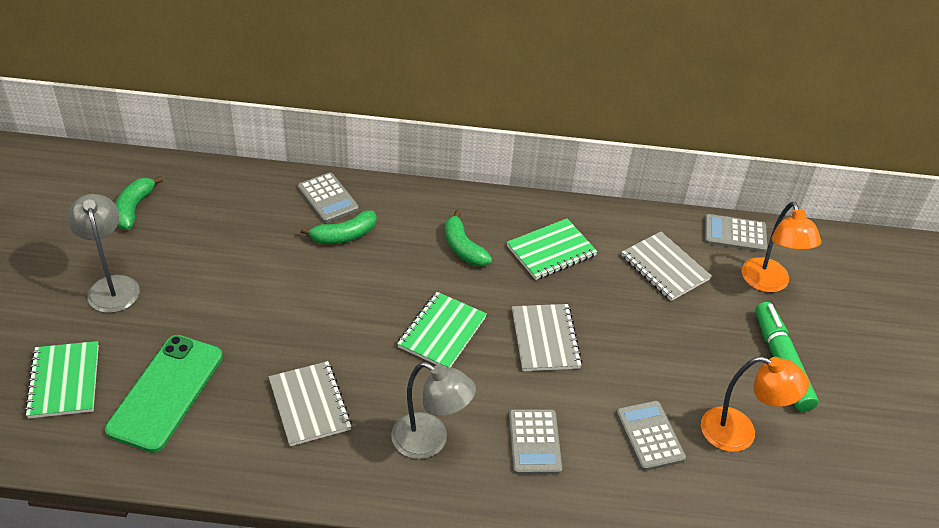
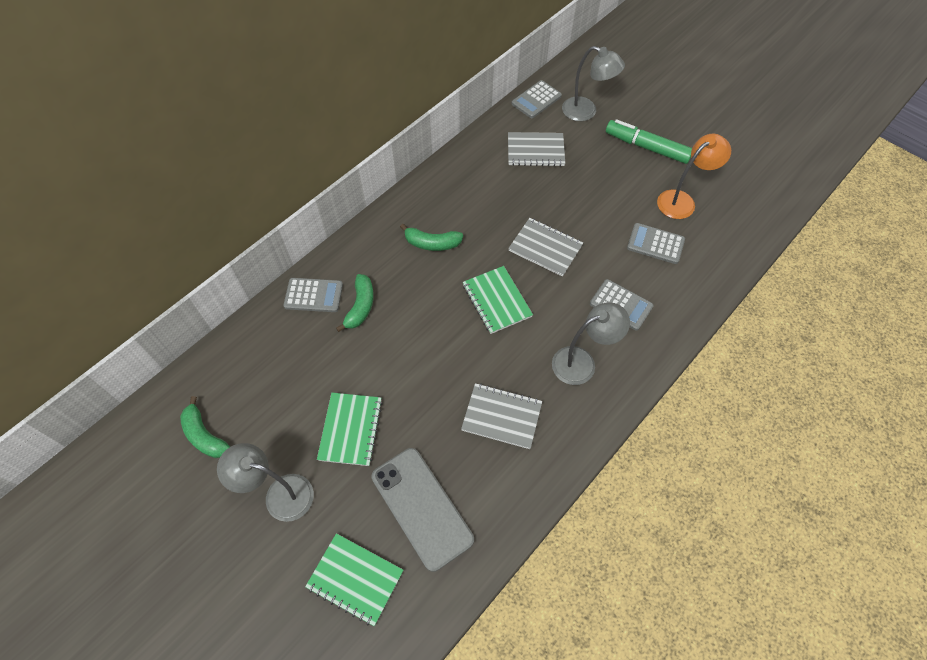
camera: 50 degrees left, 15 degrees up
green phone [105,335,223,453] -> grey phone [371,448,474,572]
green notebook [507,218,598,280] -> green notebook moved to [317,393,383,466]
orange lamp [742,202,821,293] -> grey lamp [562,46,625,121]

